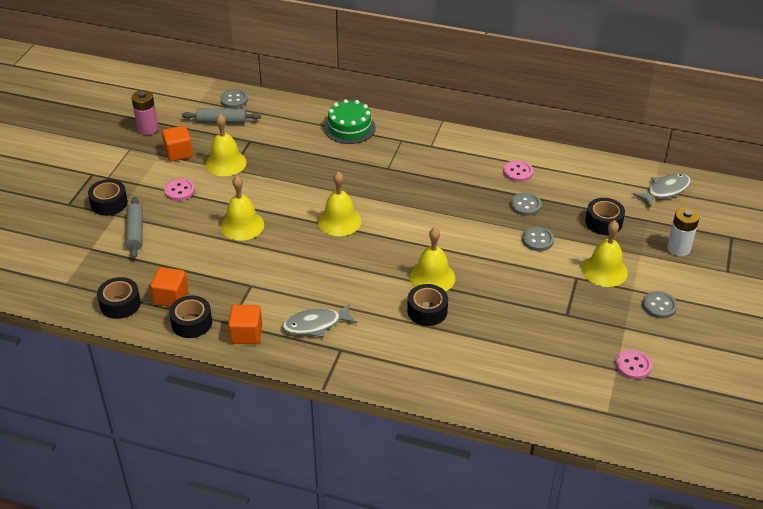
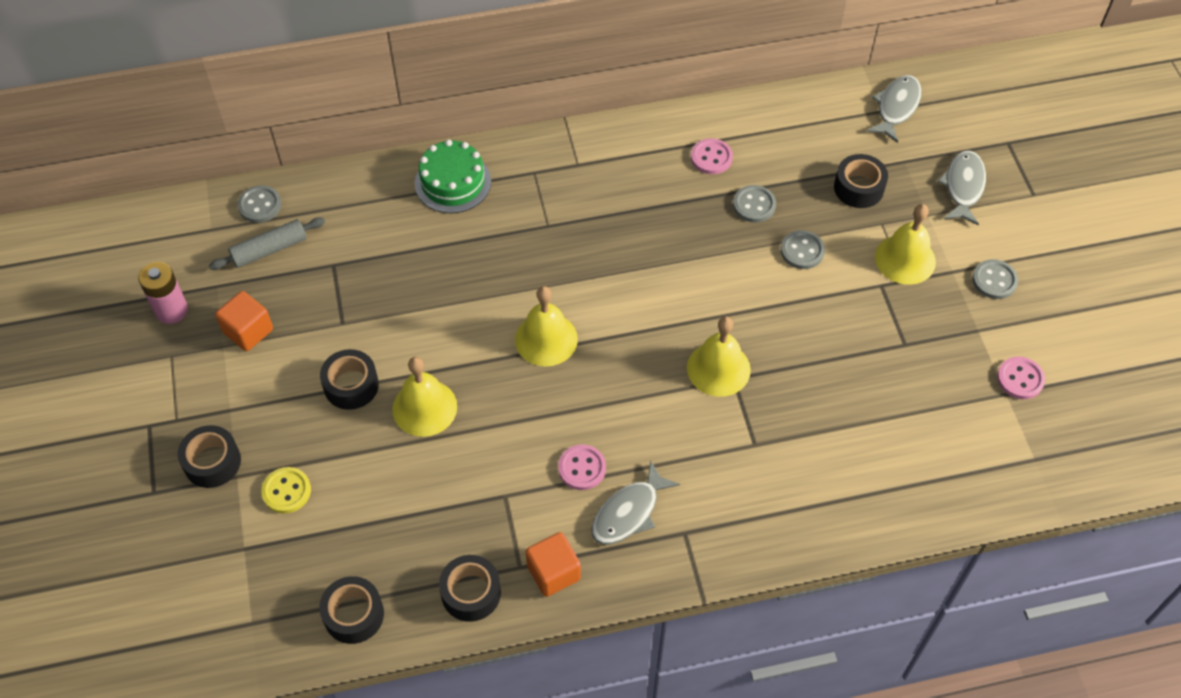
camera: 30 degrees left, 15 degrees up
grey rolling pin [126,197,143,258] -> yellow button [261,467,311,514]
orange cube [150,267,188,307] -> none
pink button [164,178,195,201] -> pink button moved to [558,444,606,490]
yellow bell [205,114,247,176] -> none
black tape [407,284,448,326] -> black tape moved to [320,349,379,410]
white battery [667,207,700,256] -> grey fish [937,151,986,225]

